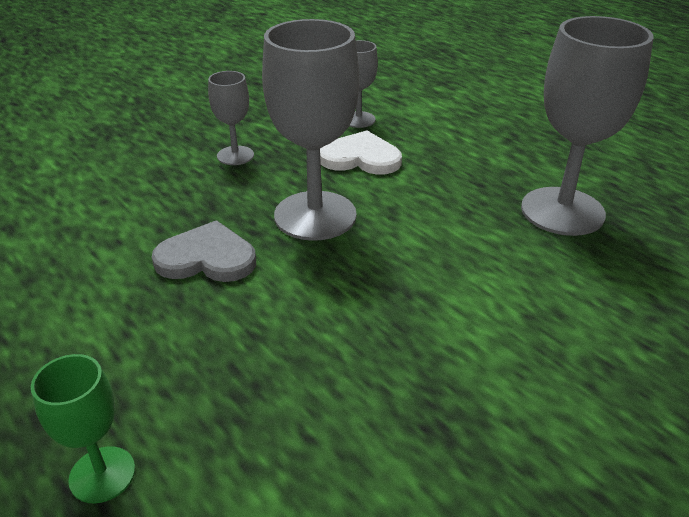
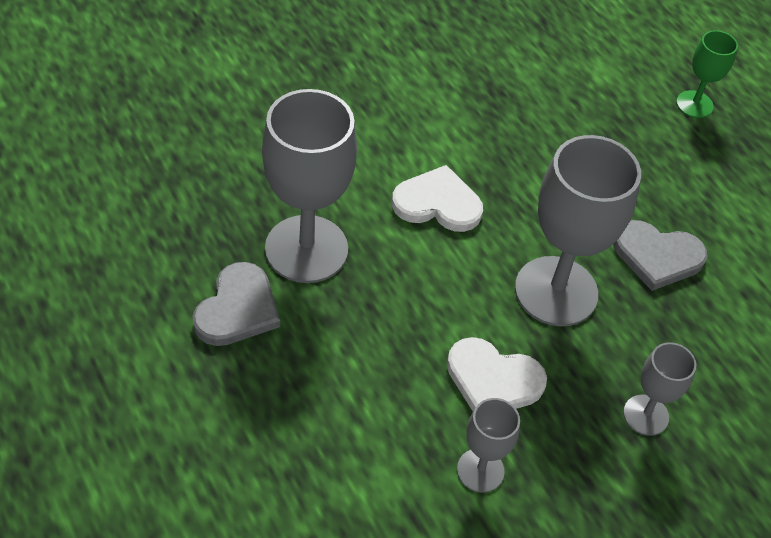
camera: 175 degrees left, 15 degrees up
none -> grey heart [193,262,280,346]
none -> white heart [392,165,483,232]

